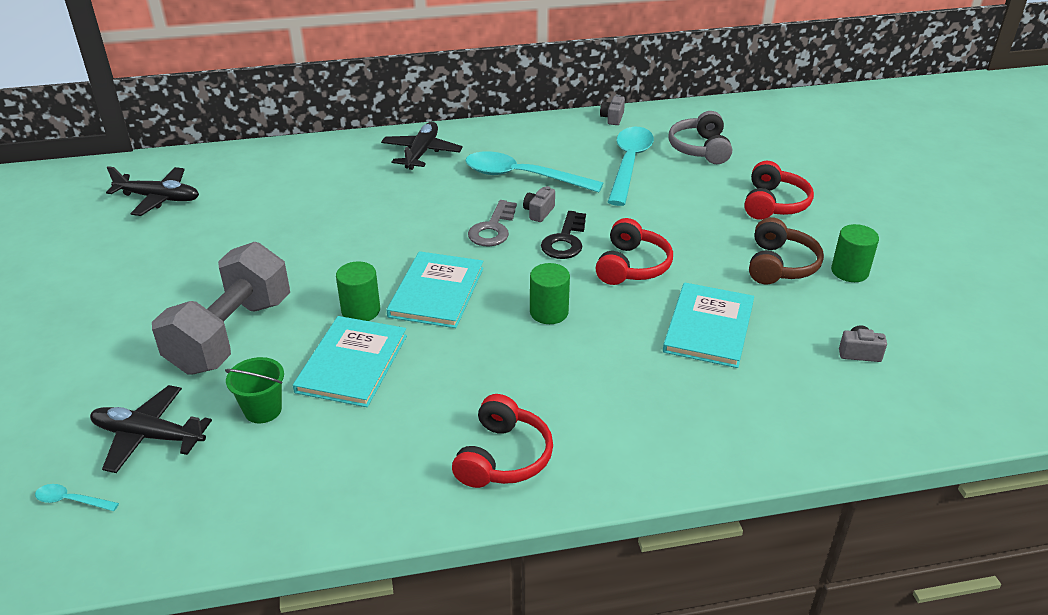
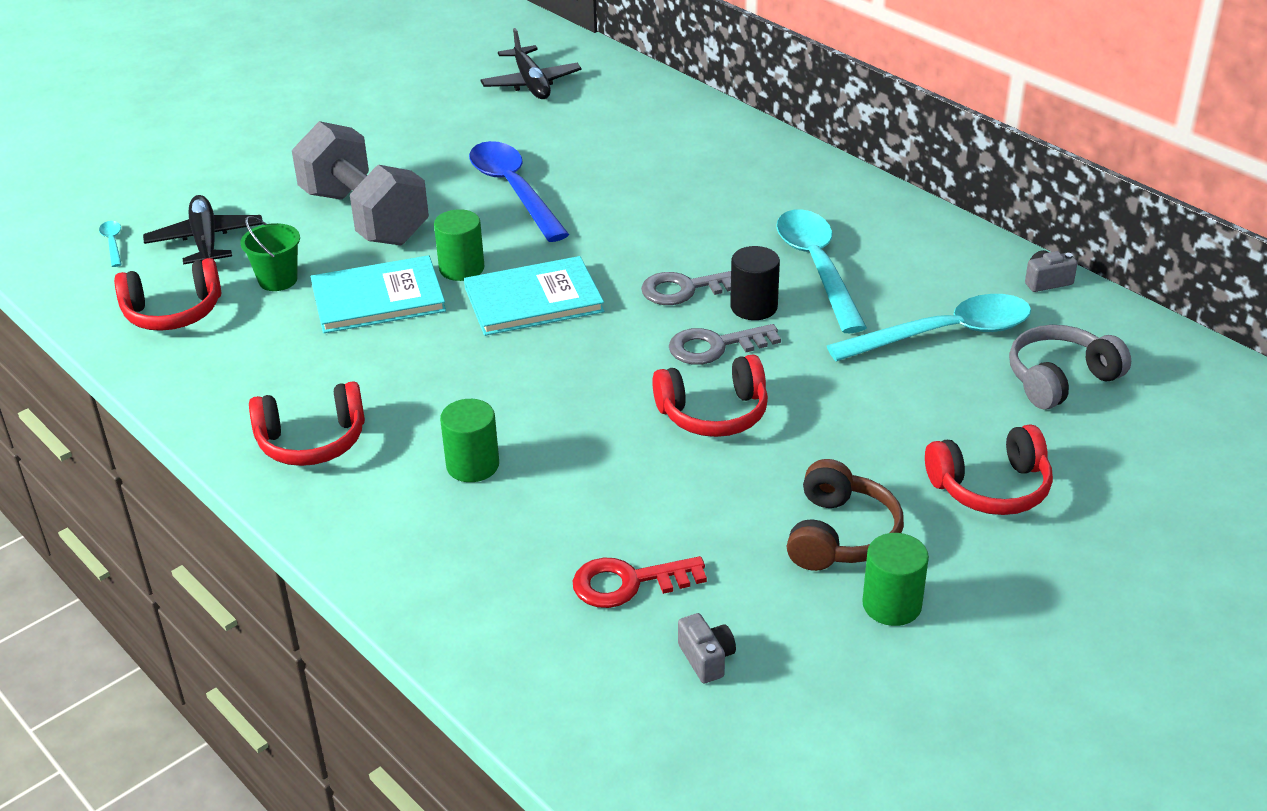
camera: 60 degrees right, 0 degrees up
grey dumbbell [152,242,290,375] -> grey dumbbell turned 60 degrees clockwise [292,121,429,245]
black plane [381,122,463,170] -> none
grey camera [523,186,555,222] -> black cylinder [730,246,780,320]
green cylinder [530,263,570,324] -> green cylinder moved to [440,399,499,482]
black key [541,211,586,259] -> grey key [669,324,781,365]
turquoise book [663,282,754,368] -> none
brown headphones [749,217,824,285] -> brown headphones turned 60 degrees counterclockwise [787,459,904,571]
none -> red headphones [114,258,221,331]
none -> blue spoon [469,141,569,242]
none -> red key [573,556,707,608]

